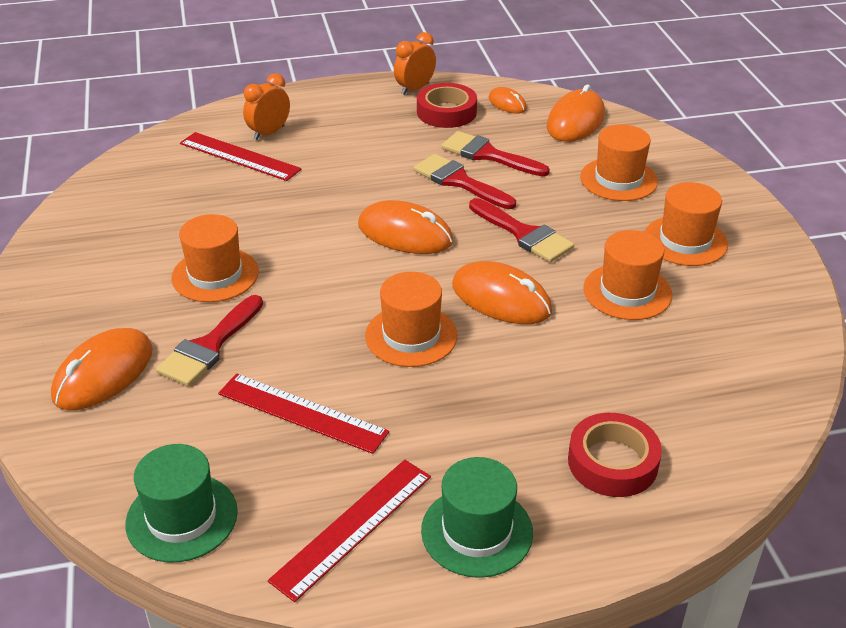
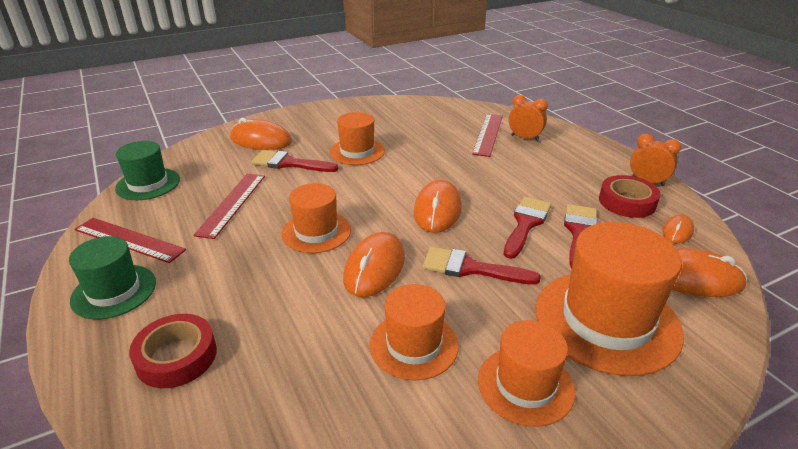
camera: 75 degrees right, 5 degrees down
red brush [469,198,574,262] -> red brush turned 75 degrees clockwise [423,247,541,285]
orange hat [580,124,658,201] -> orange hat [536,222,684,376], size x1.67

